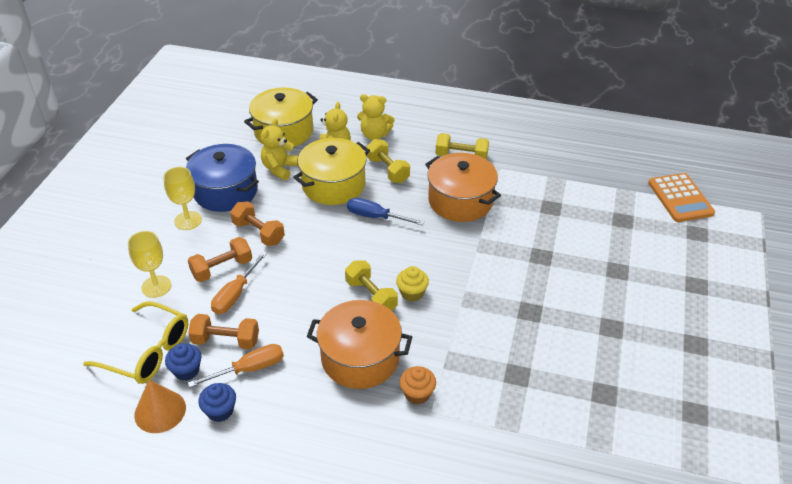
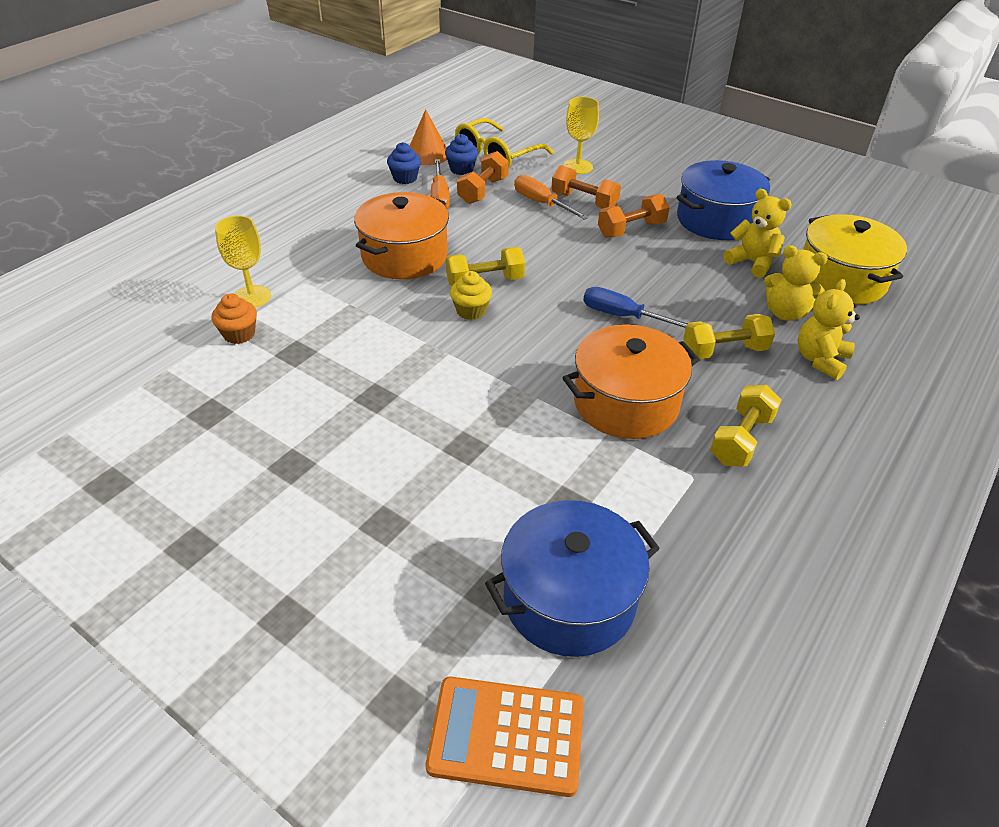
camera: 110 degrees right, 0 degrees up
yellow goblet [163,167,202,230] -> yellow goblet moved to [215,215,271,308]
orange dumbbell [188,237,252,282] -> orange dumbbell turned 45 degrees counterclockwise [551,165,621,208]
yellow pot [293,138,370,205] -> none
blue screwdriver [347,198,425,226] -> blue screwdriver turned 105 degrees counterclockwise [583,287,688,328]
orange cupcake [400,366,436,404] -> orange cupcake moved to [212,294,257,344]
none -> blue pot [485,500,660,657]

